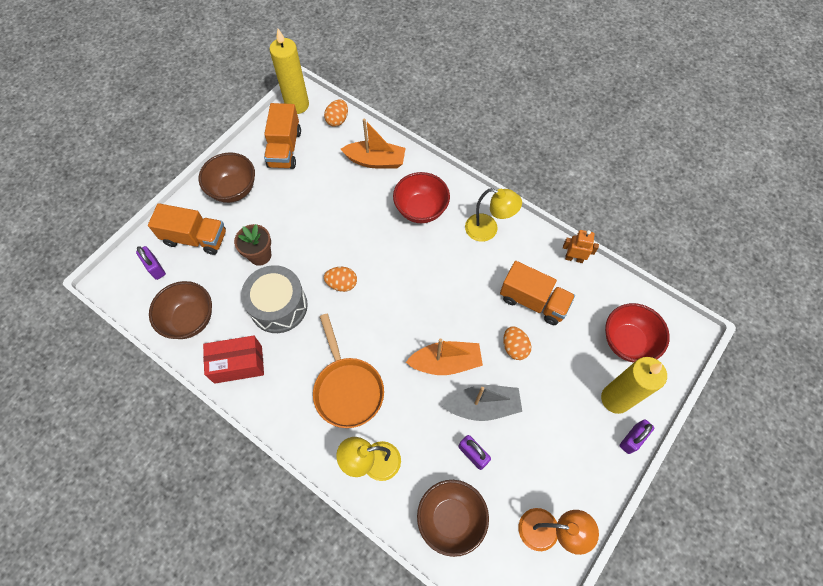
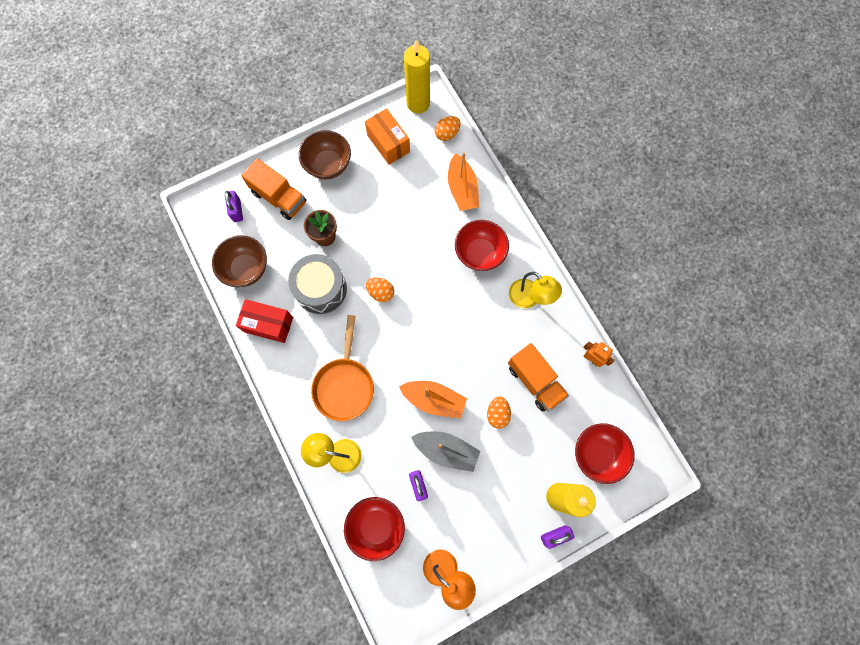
camera: 25 degrees right, 10 degrees up
orange truck [264,103,301,169] -> orange box [365,108,410,165]
orange boat [341,119,406,169] -> orange boat turned 45 degrees clockwise [448,152,479,211]
brown bowl [417,480,489,557] -> red bowl [344,497,405,561]

